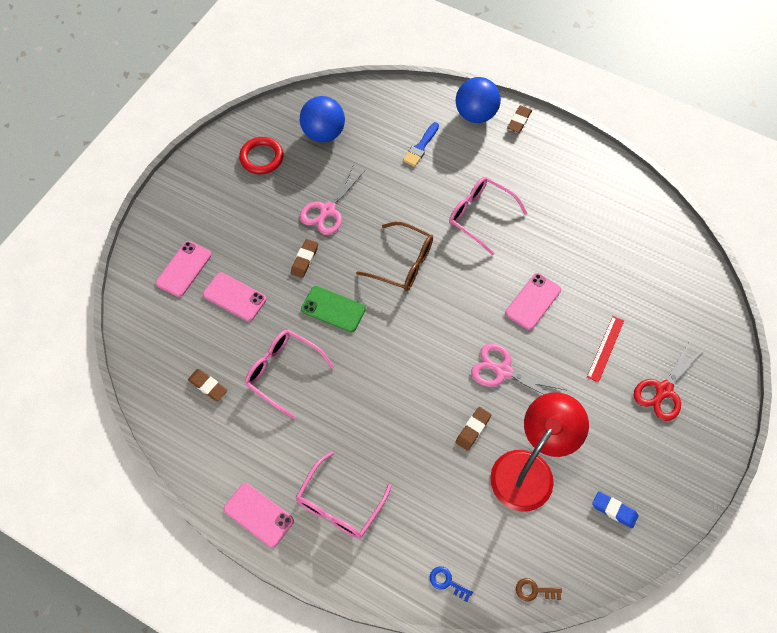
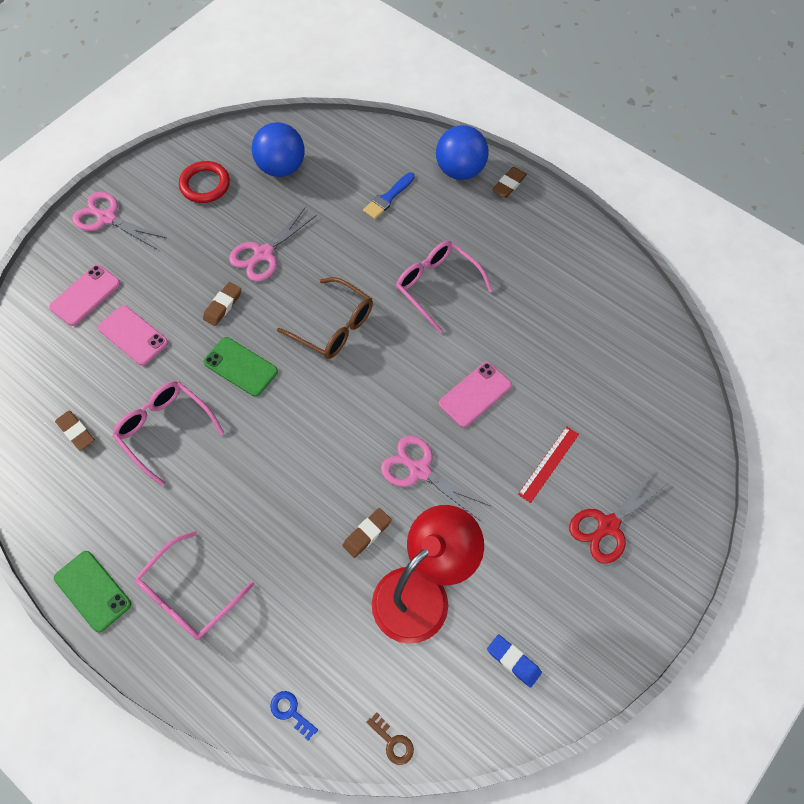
camera: 10 degrees right, 0 degrees up
pink phone [224,483,294,548] -> green phone [54,551,131,633]
brown key [516,578,562,601] -> brown key turned 150 degrees counterclockwise [366,712,414,765]
none -> pink scissors [72,192,166,249]

